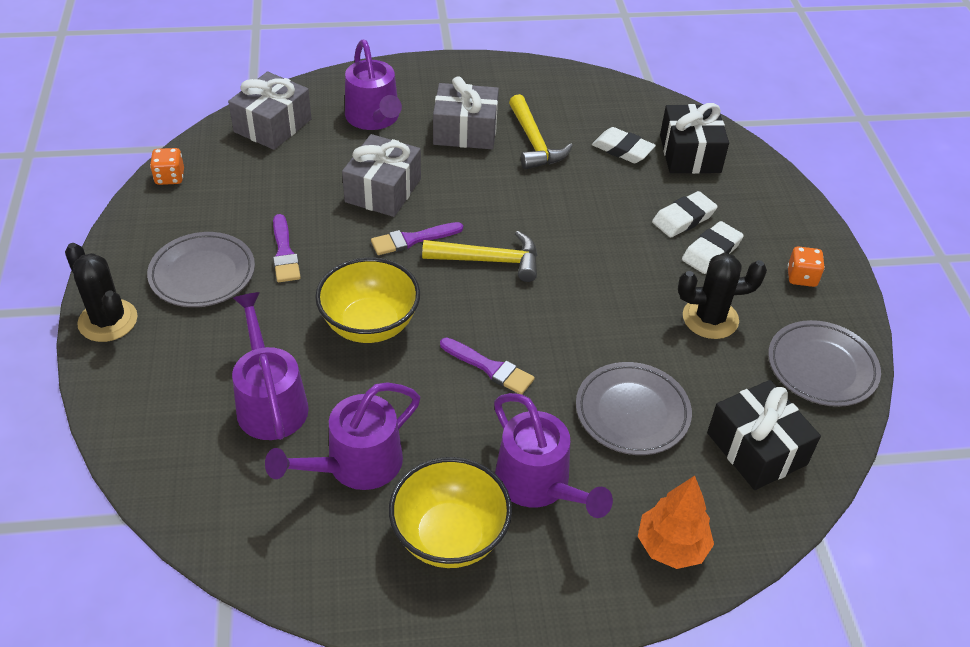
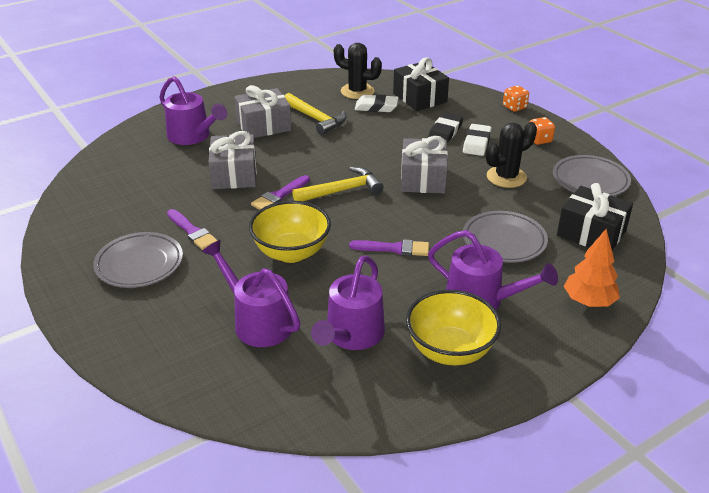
camera: 25 degrees left, 10 degrees down
black cactus [65,243,138,342] -> black cactus moved to [334,43,382,99]
orange dice [150,148,184,185] -> orange dice moved to [503,85,529,112]
grey gift [228,72,312,150] -> grey gift moved to [401,136,448,193]
white eraser [652,191,718,238] -> black eraser [428,113,463,143]

